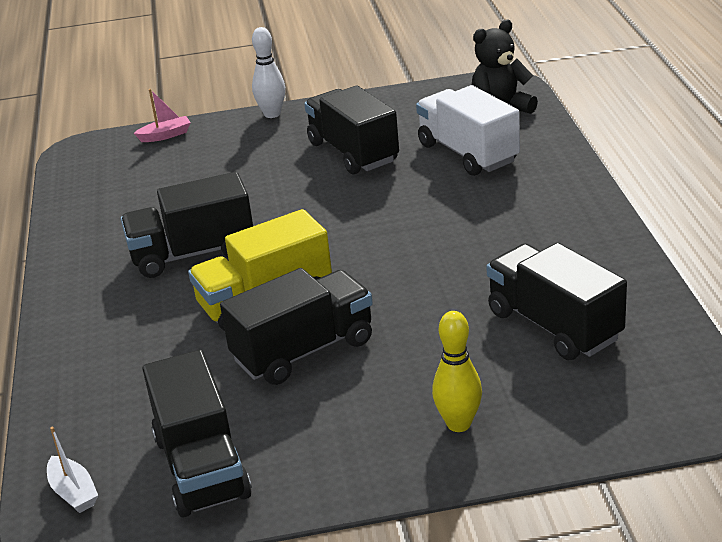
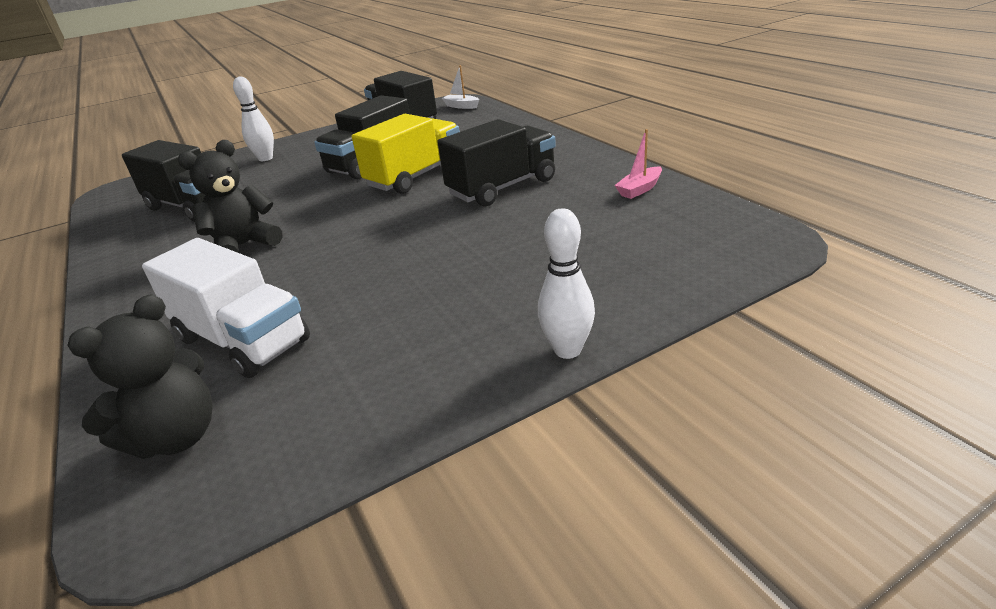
camera: 160 degrees right, 0 degrees up
pink boat [134,89,191,142] -> pink boat moved to [615,129,662,199]
black truck [304,86,399,174] -> none
yellow bowling pin [432,311,482,432] -> white bowling pin [233,77,274,161]
none -> black teddy bear [178,140,282,253]

